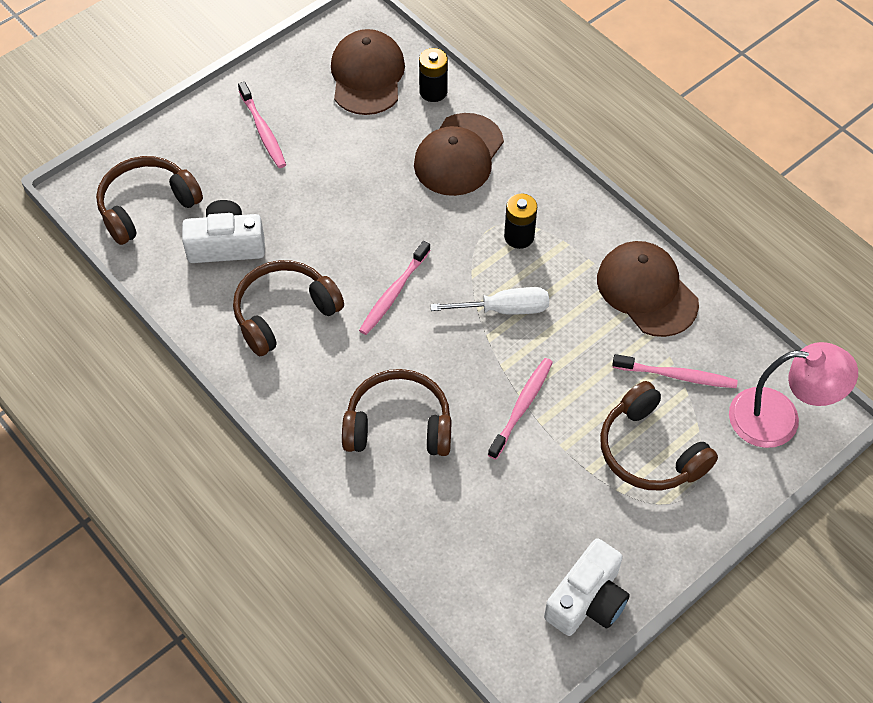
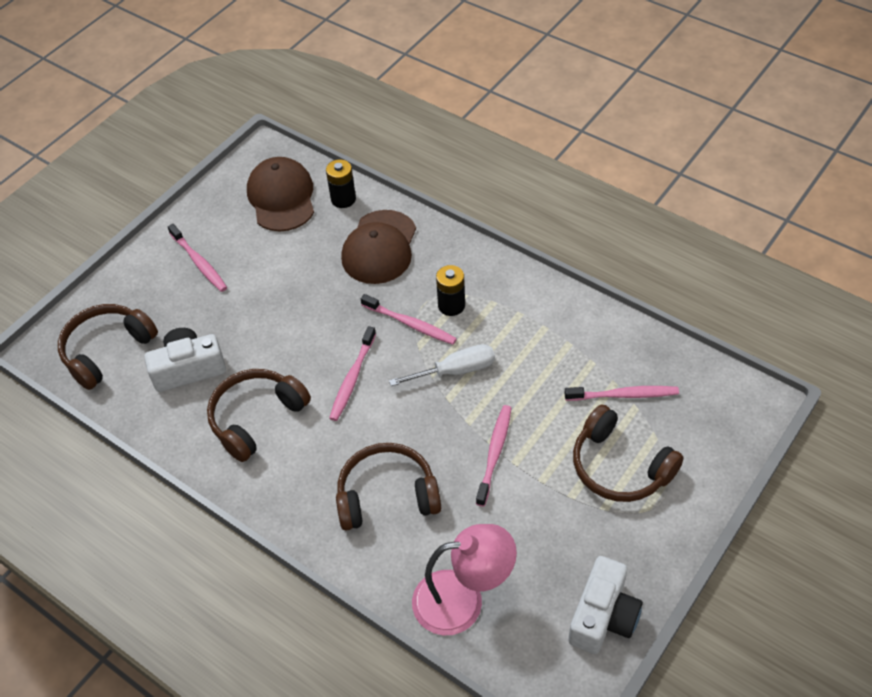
camera: 10 degrees left, 5 degrees down
brown cap [597,241,699,337] -> none
pink lamp [729,342,858,448] -> pink lamp moved to [412,524,517,636]
none -> pink toothbrush [361,294,457,345]

